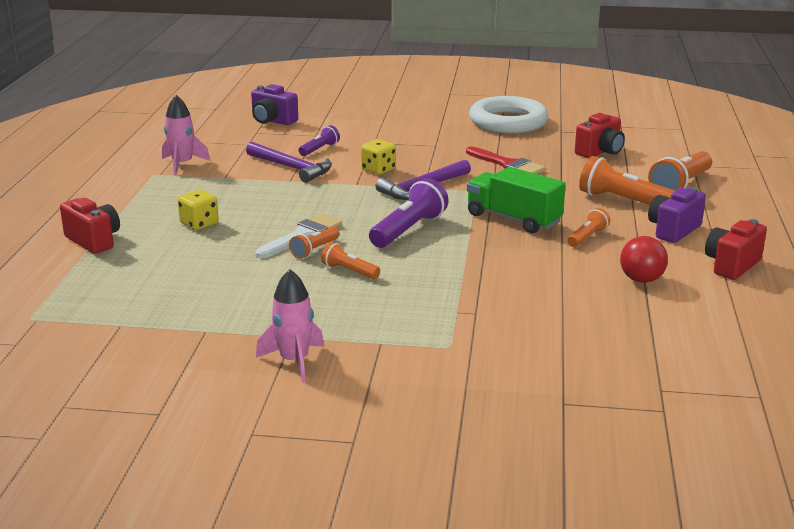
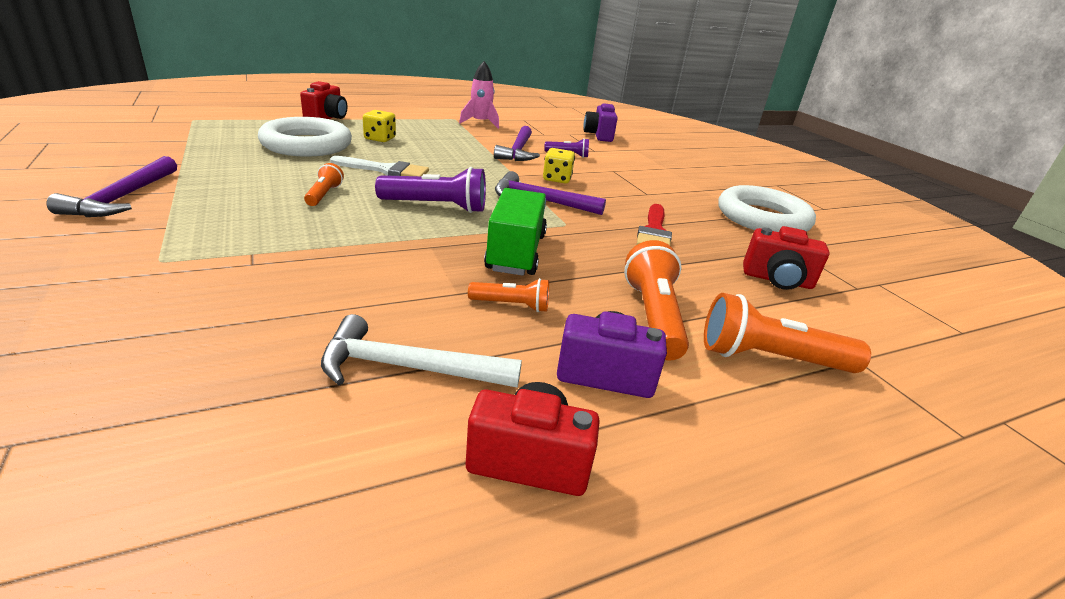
camera: 55 degrees right, 5 degrees up
pink rocket [256,269,324,383] -> purple hammer [46,156,177,217]
orange flashlight [289,227,339,259] -> none
red ball [620,236,668,283] -> white hammer [321,314,522,387]
none -> white ring [258,117,352,157]

